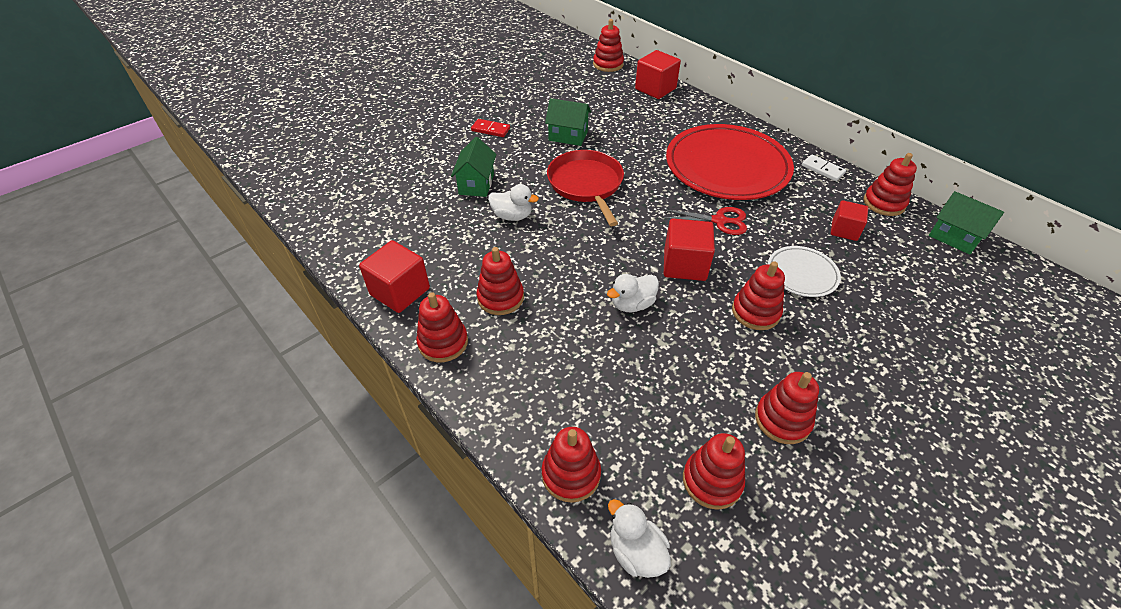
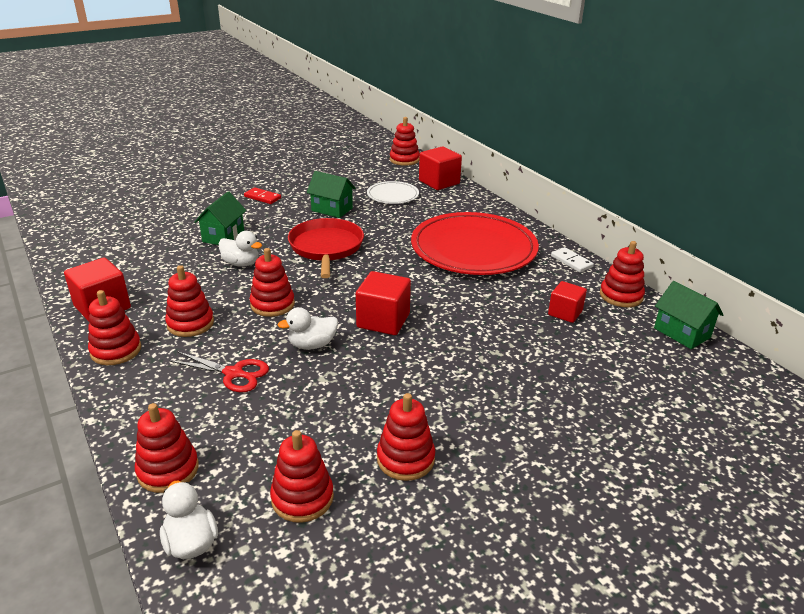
camera: 10 degrees right, 15 degrees down
red scissors [662,207,747,235] -> red scissors moved to [169,351,269,392]
red stacking toy [732,261,785,330] -> red stacking toy moved to [250,248,295,317]
white plate [767,246,841,297] -> white plate moved to [367,181,419,204]

